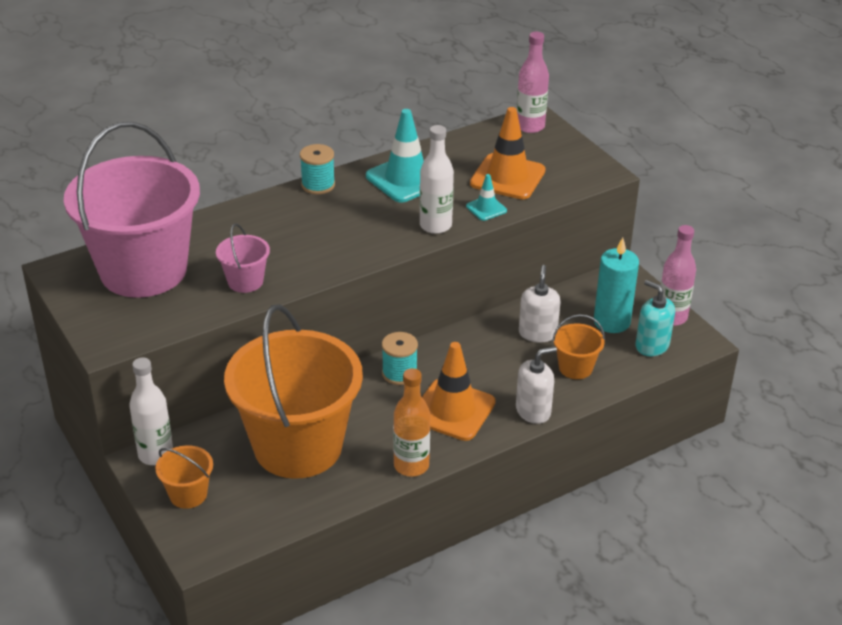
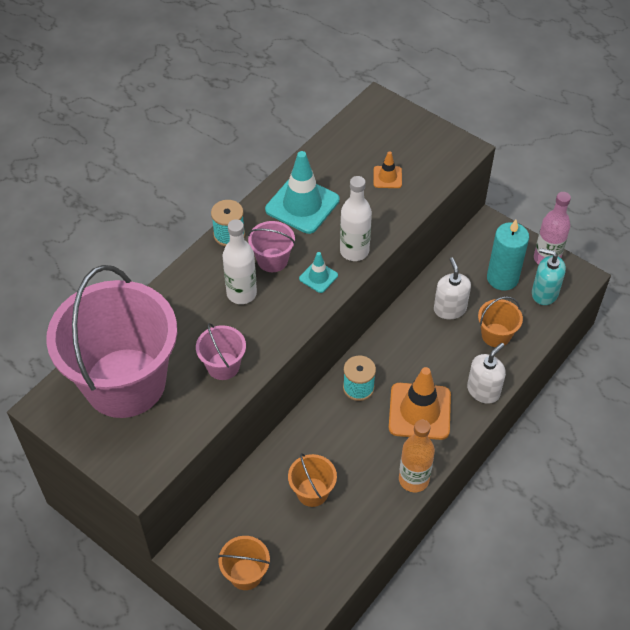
camera: 20 degrees left, 15 degrees up
white bottle [129,357,173,465] -> white bottle moved to [222,219,257,304]
orange bucket [224,304,363,479] -> orange bucket [288,453,337,507], size x0.41
turquoise traffic cone [466,174,507,221] -> turquoise traffic cone moved to [299,252,338,293]
orange traffic cone [470,107,546,199] -> orange traffic cone [374,151,402,188], size x0.49
pink bottle [516,32,549,133] -> none
none -> pink bucket [248,221,295,272]

